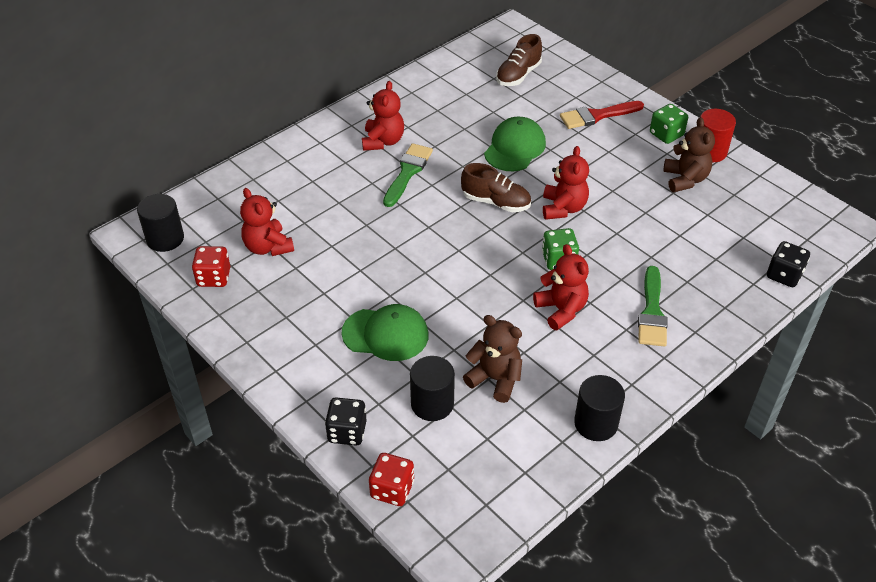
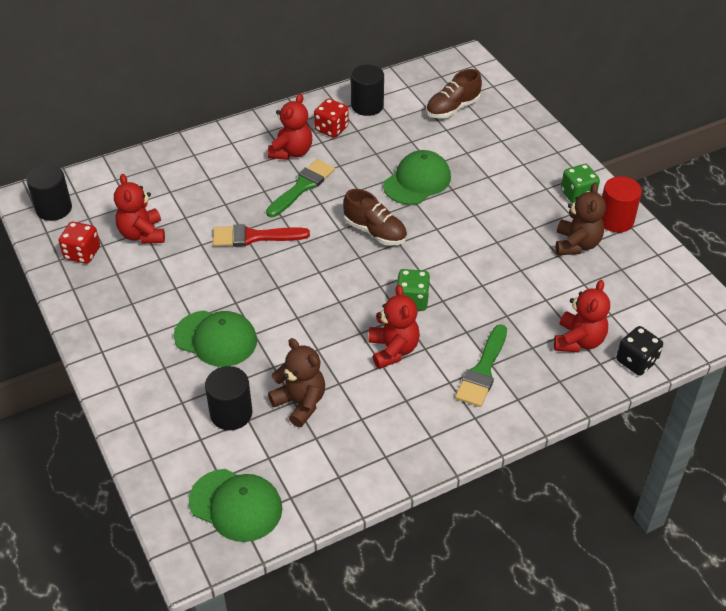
camera: 15 degrees right, 0 degrees up
black dice [325,397,367,446] -> none
red dice [369,453,414,506] -> red dice moved to [314,98,349,138]
red teddy bear [543,146,589,220] -> red teddy bear moved to [554,280,610,353]
red brush [560,101,644,129] -> red brush moved to [213,224,310,247]
black cylinder [574,375,625,441] -> black cylinder moved to [351,65,384,116]
none -> green cap [189,469,282,542]

